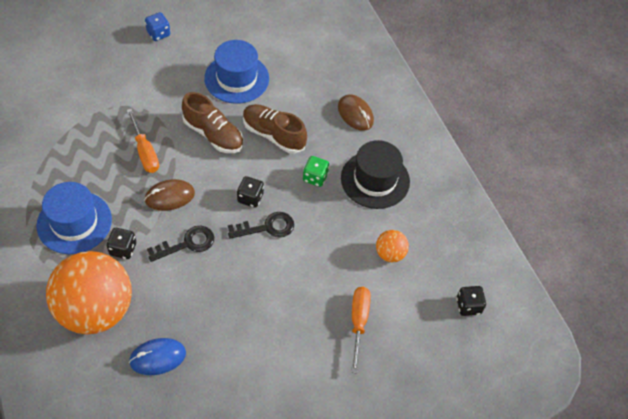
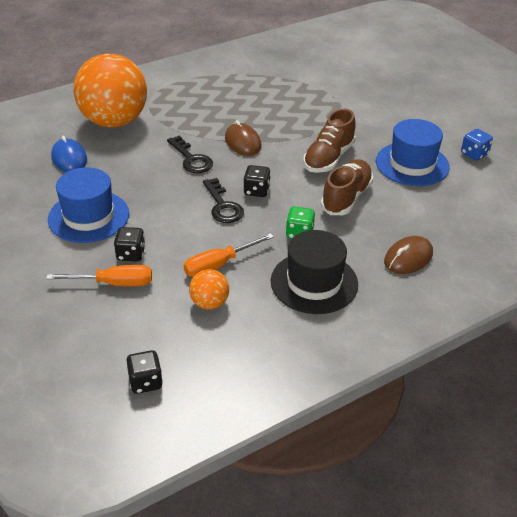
camera: 85 degrees right, 15 degrees down
blue hat [37,182,112,254] -> blue hat moved to [48,167,129,243]
black dice [106,228,136,259] -> black dice moved to [114,227,145,262]
orange screwdriver [127,109,159,173] -> orange screwdriver moved to [184,233,274,277]
blue dice [145,12,170,41] -> blue dice moved to [461,129,493,161]

